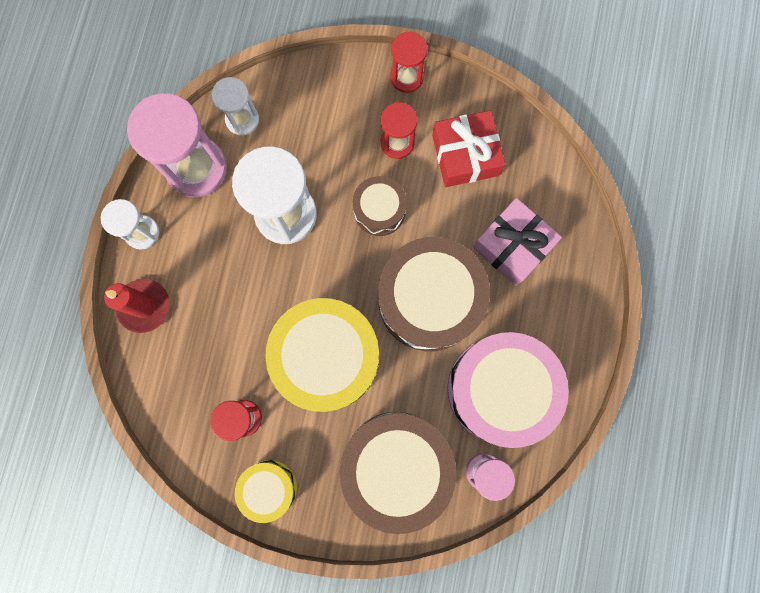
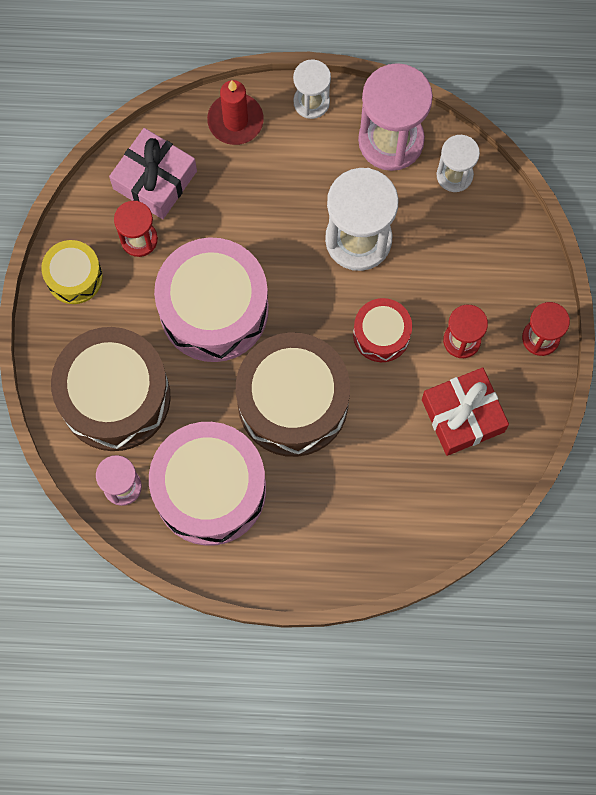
camera: 80 degrees right, 5 degrees down
yellow drum [265,298,379,412] -> pink drum [154,237,269,362]
brown drum [353,176,407,236] -> red drum [353,298,412,362]
pink gift [473,198,562,286] -> pink gift moved to [109,128,197,219]

